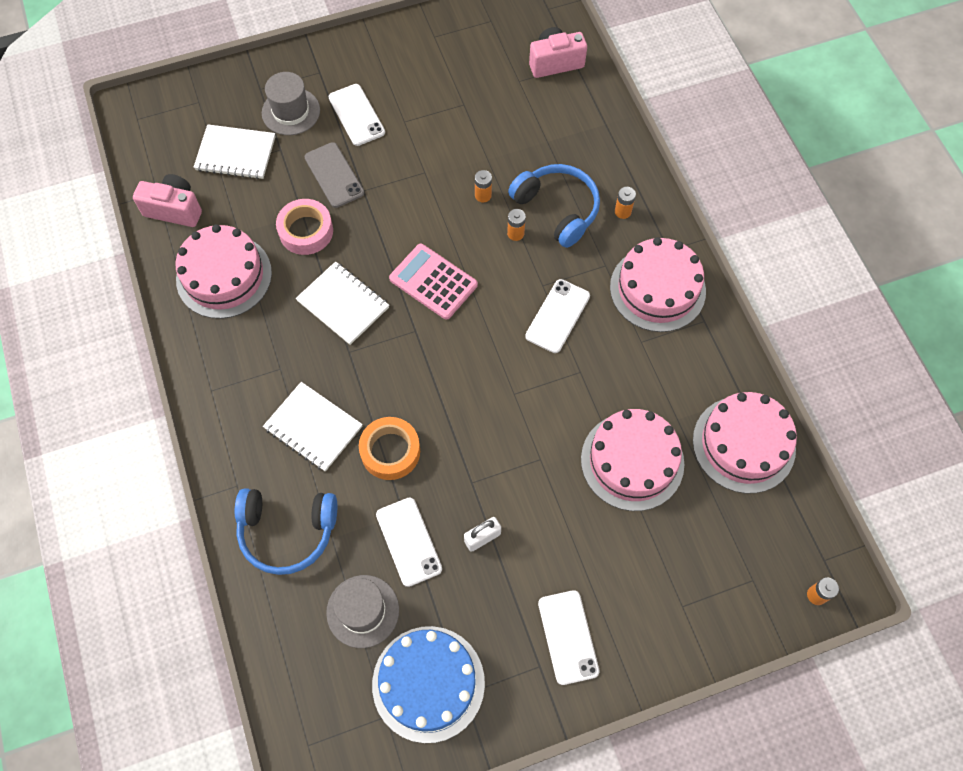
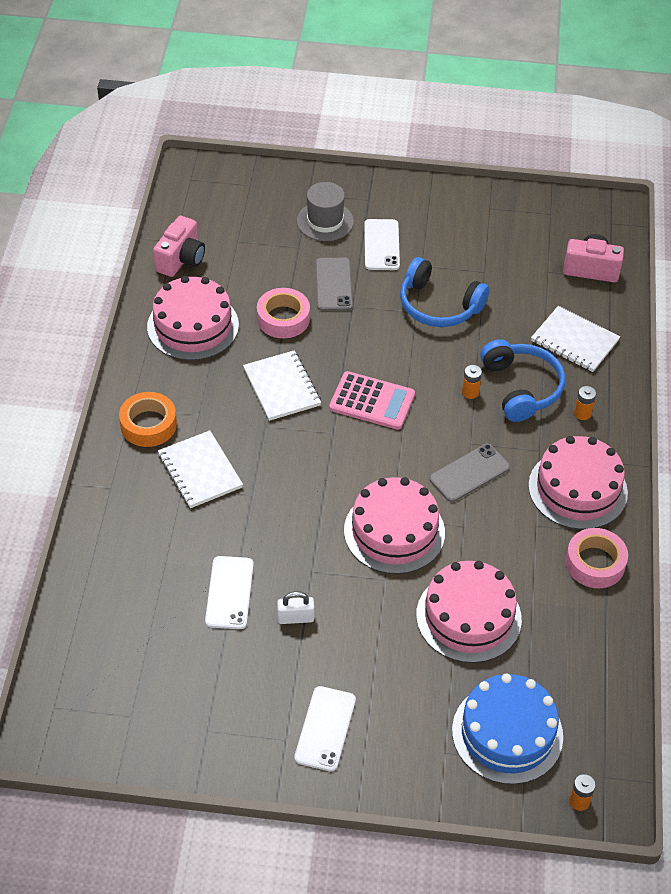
camera: 25 degrees right, 15 degrees down
pink camera [133,174,202,227] -> pink camera turned 75 degrees clockwise [153,216,205,277]
white notebook [194,124,276,179] -> white notebook moved to [531,306,620,372]
blue headphones [235,488,337,575] -> blue headphones moved to [400,257,489,327]
grey hat [326,575,399,648] -> none
orange tape [359,417,420,480] -> orange tape moved to [119,392,177,447]
blue cake [372,626,485,743] -> blue cake moved to [452,673,563,784]
pink calculator [389,244,478,320] -> pink calculator turned 135 degrees clockwise [329,371,415,430]
orange battery [475,170,492,202] -> none
white phone [525,279,590,353] -> grey phone [429,444,510,502]
pink cake [693,392,797,493] -> pink cake moved to [344,477,445,574]
none -> pink tape [565,528,628,588]

